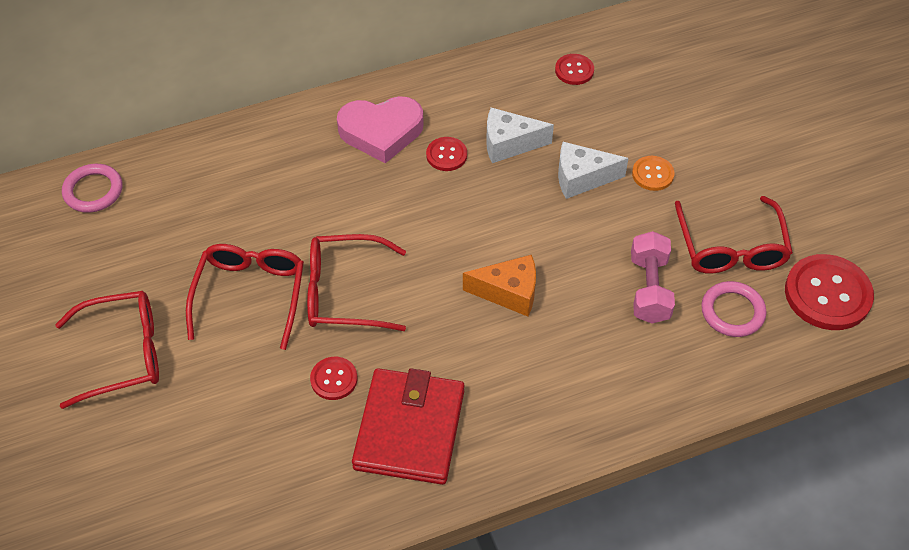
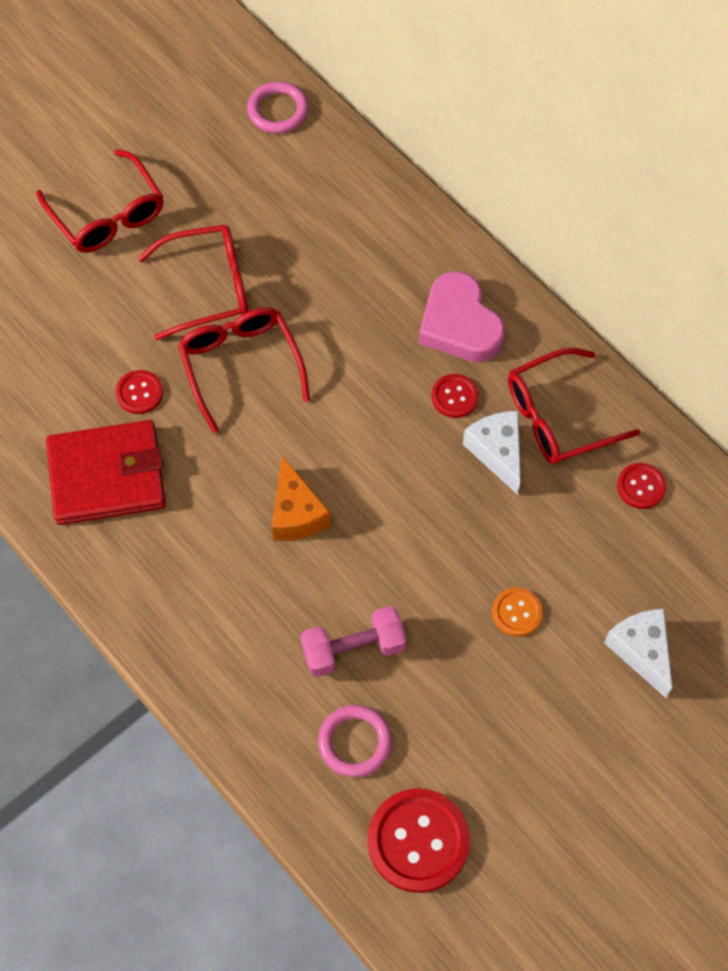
camera: 70 degrees right, 10 degrees up
white cheese [558,142,629,199] -> white cheese moved to [604,609,672,698]
red glasses [675,196,793,274] -> red glasses moved to [508,348,640,464]

